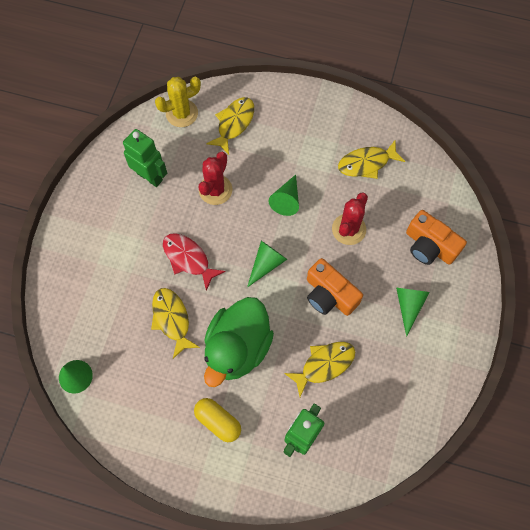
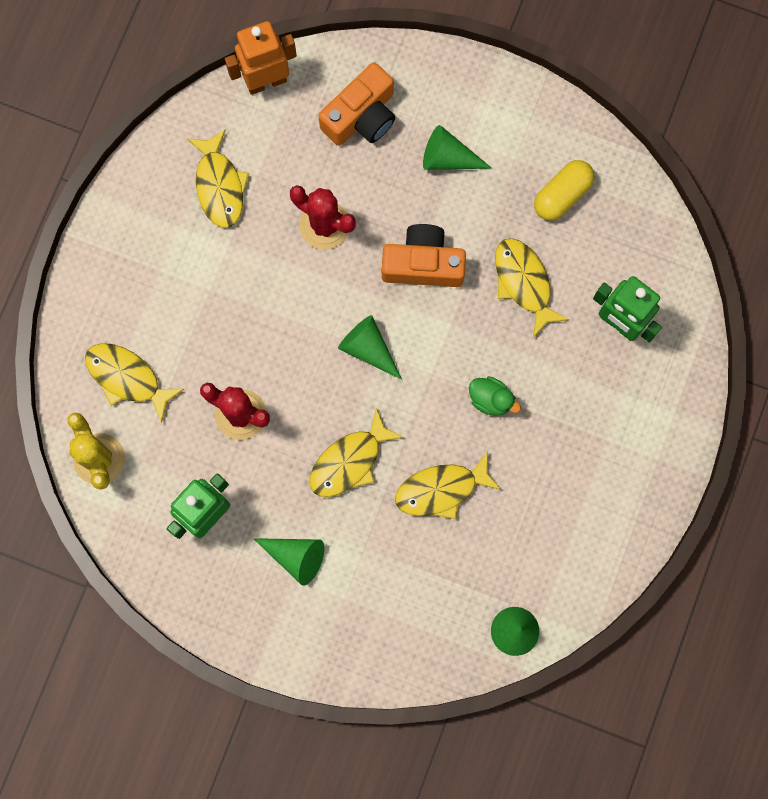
camera: 85 degrees left, 10 degrees up
red fish [163,233,226,291] -> yellow fish [310,408,404,497]
yellow capsule [194,398,241,442] -> yellow capsule moved to [534,160,594,220]
green duck [204,297,274,387] -> green duck [469,376,521,415], size x0.41
green cone [269,175,299,216] -> green cone moved to [253,538,324,586]
orange camera [307,258,363,316] -> orange camera turned 135 degrees counterclockwise [382,224,466,287]
none -> orange robot [225,21,297,95]

